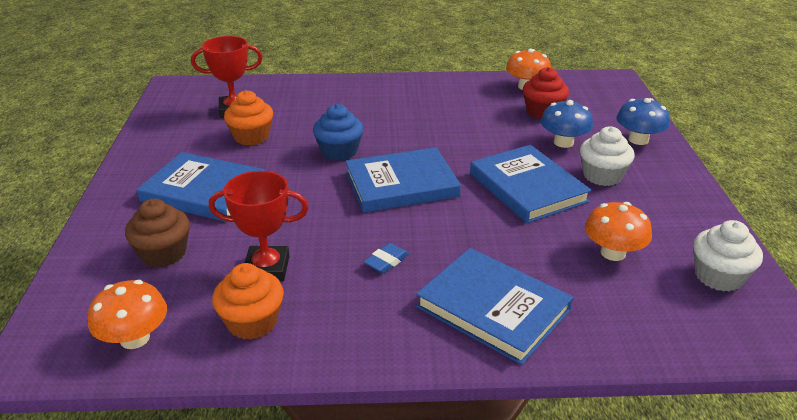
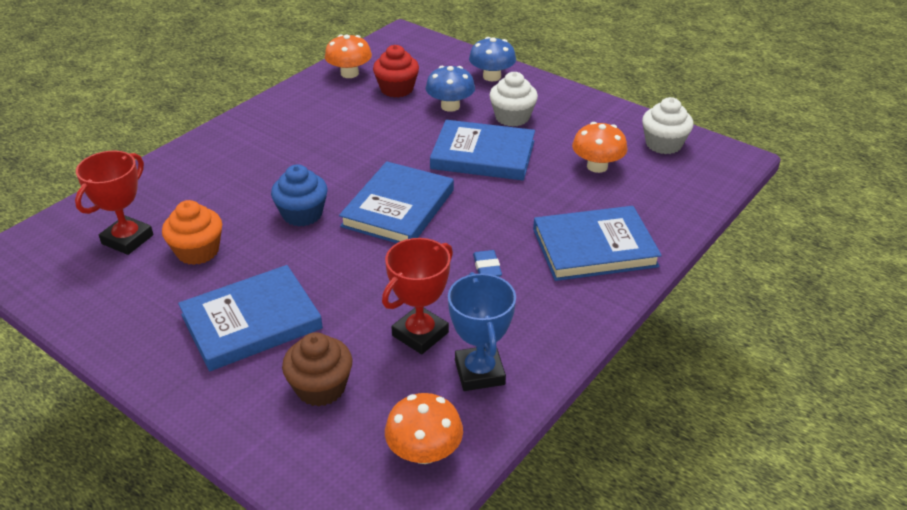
camera: 50 degrees left, 5 degrees up
orange cupcake [212,263,284,340] -> blue trophy [448,272,516,391]

